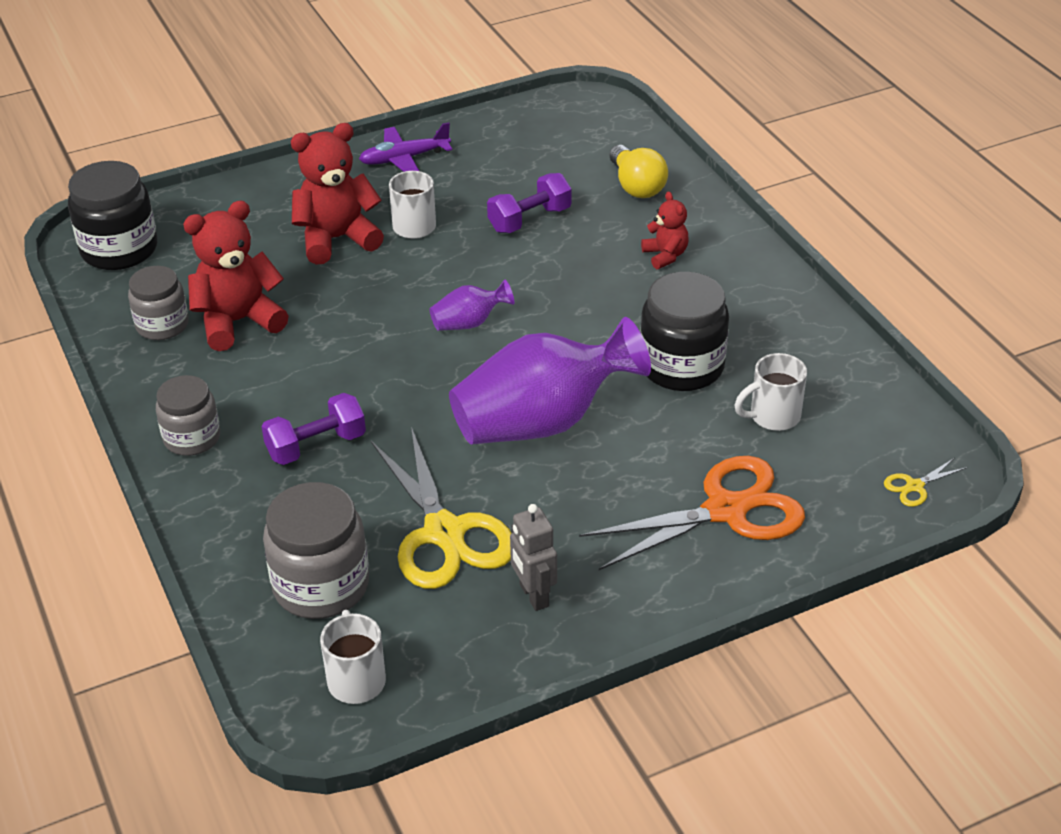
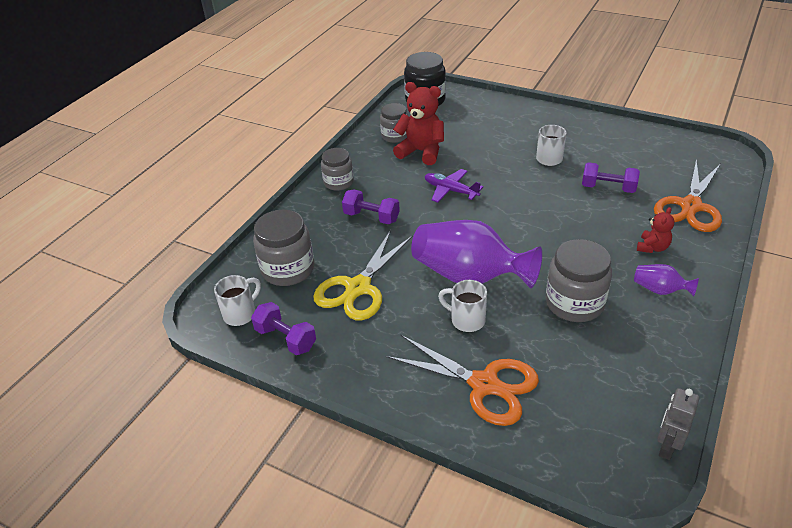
camera: 55 degrees right, 0 degrees up
red teddy bear [291,123,384,265] -> none
purple plane [359,122,452,172] -> purple plane moved to [425,169,483,203]
purple vase [429,279,514,331] -> purple vase moved to [634,264,699,296]
grey robot [510,504,557,611] -> grey robot moved to [657,388,700,460]
yellow light bulb [609,145,668,198] -> orange scissors [654,160,722,232]
black jar [640,272,729,391] -> grey jar [546,239,612,322]
white mug [734,353,807,431] -> white mug moved to [438,280,487,332]
yellow scissors [884,458,967,507] -> none
none -> purple dumbbell [251,302,316,355]

